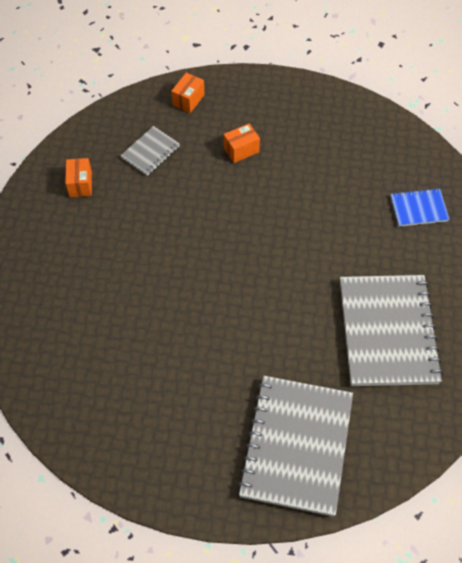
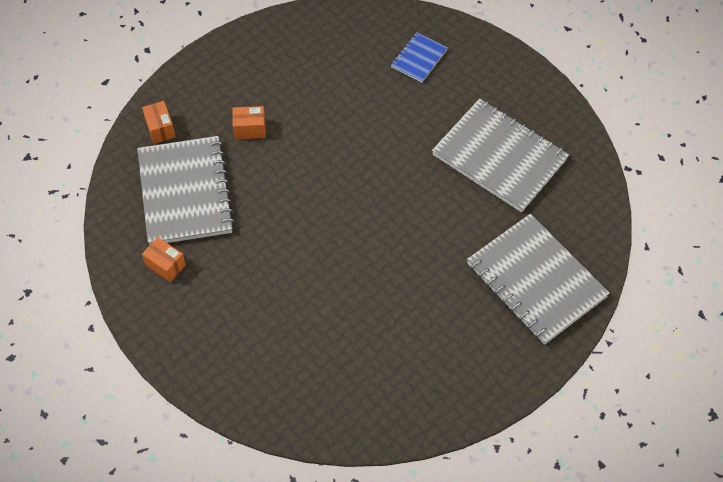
camera: 50 degrees left, 0 degrees up
grey notebook [120,126,180,176] -> grey notebook [137,136,235,245], size x2.12
orange box [224,123,260,163] -> orange box turned 75 degrees clockwise [232,106,266,139]

